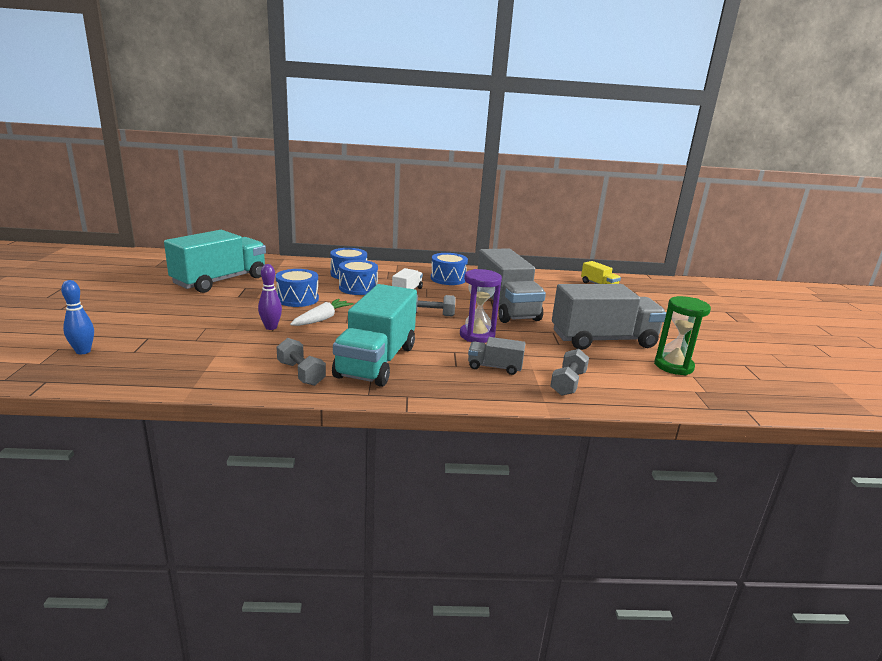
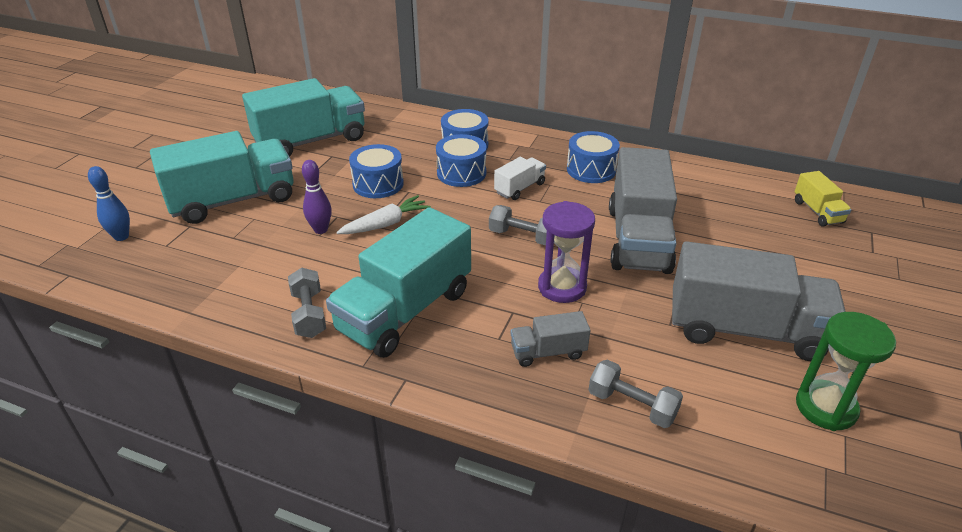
camera: 25 degrees right, 15 degrees up
grey truck [468,337,525,375] -> grey truck turned 45 degrees counterclockwise [511,311,591,367]
grey dumbbell [550,349,589,396] -> grey dumbbell turned 75 degrees clockwise [588,360,683,428]
none -> turquoise truck [150,131,294,224]

